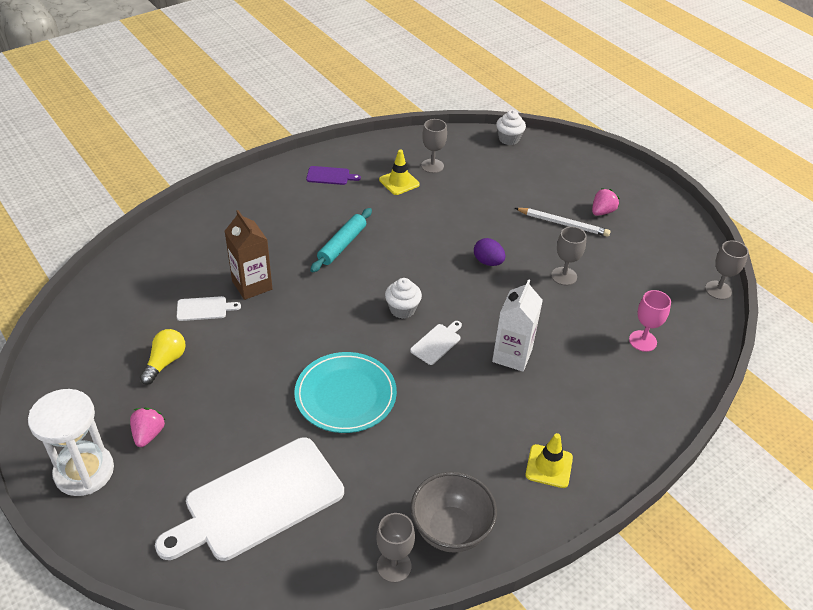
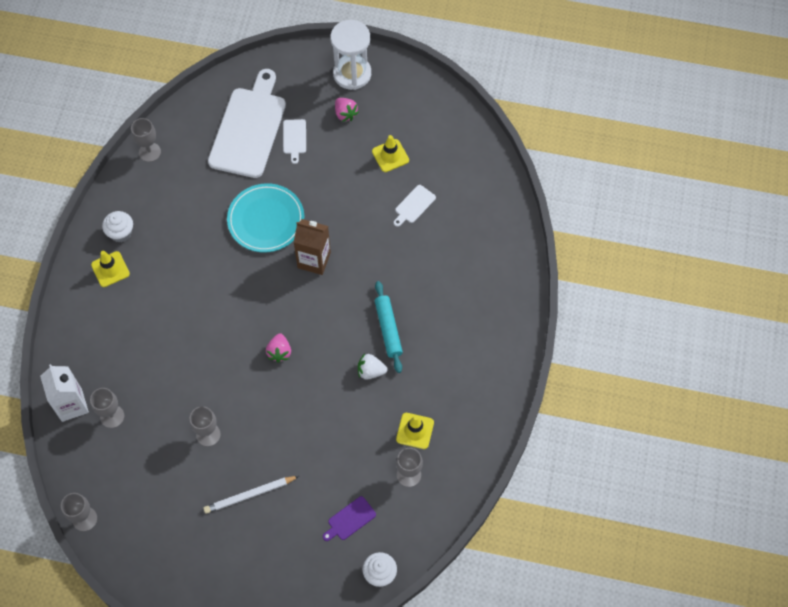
camera: 140 degrees right, 20 degrees up
yellow light bulb [140,329,185,385] -> yellow traffic cone [372,135,409,172]
brown carton [225,210,272,300] -> brown carton moved to [294,219,331,275]
purple cutting board [306,166,361,185] -> purple cutting board moved to [323,496,376,541]
white cupcake [385,278,422,319] -> white cupcake moved to [102,211,133,242]
white cutting board [410,321,462,365] -> white cutting board moved to [283,119,306,164]
grey bowl [411,472,497,553] -> none
purple egg [474,238,505,266] -> none
white carton [492,279,543,372] -> white carton moved to [40,364,89,422]
pink strawberry [592,188,620,216] -> pink strawberry moved to [266,333,291,363]
pink goblet [629,290,671,352] -> grey goblet [90,388,124,428]
none -> white strawberry [358,354,388,379]

